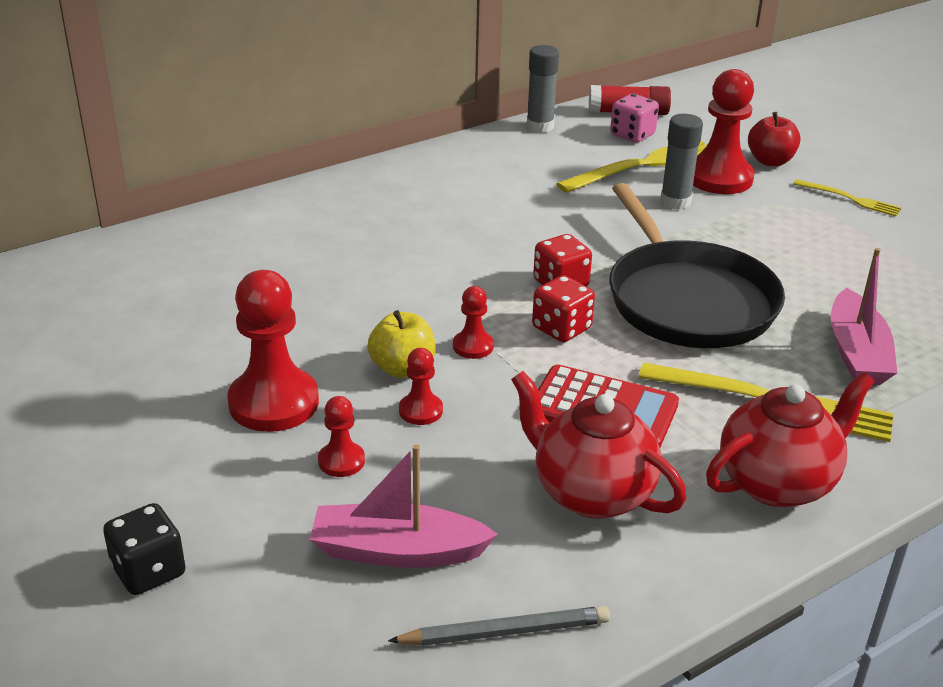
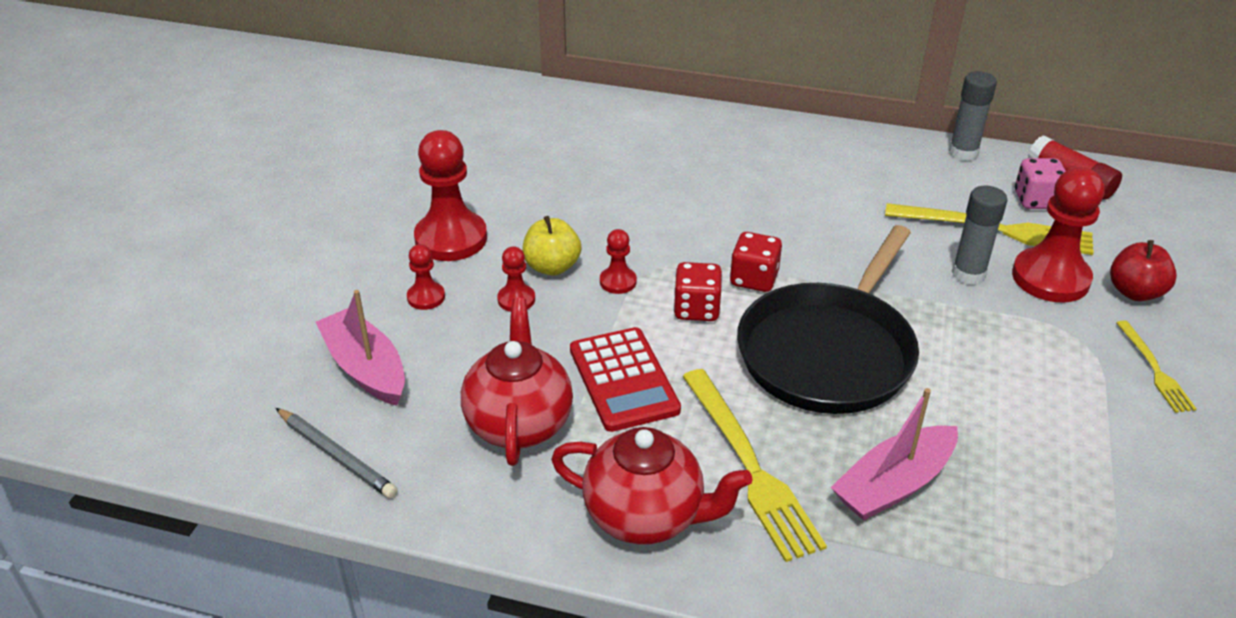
camera: 50 degrees right, 5 degrees up
black dice [103,503,186,595] -> none

